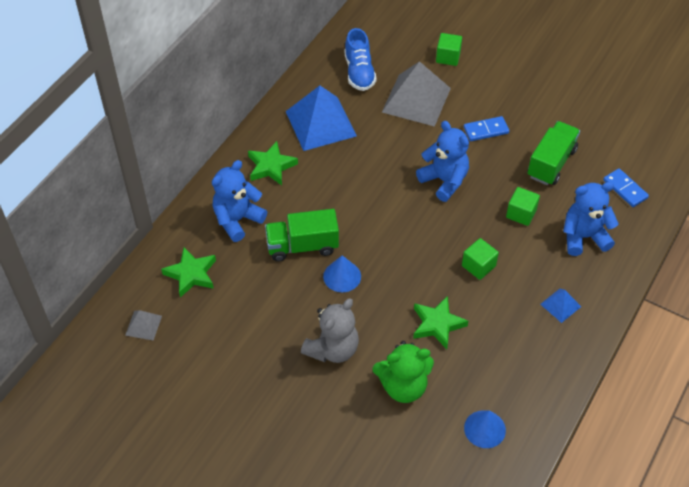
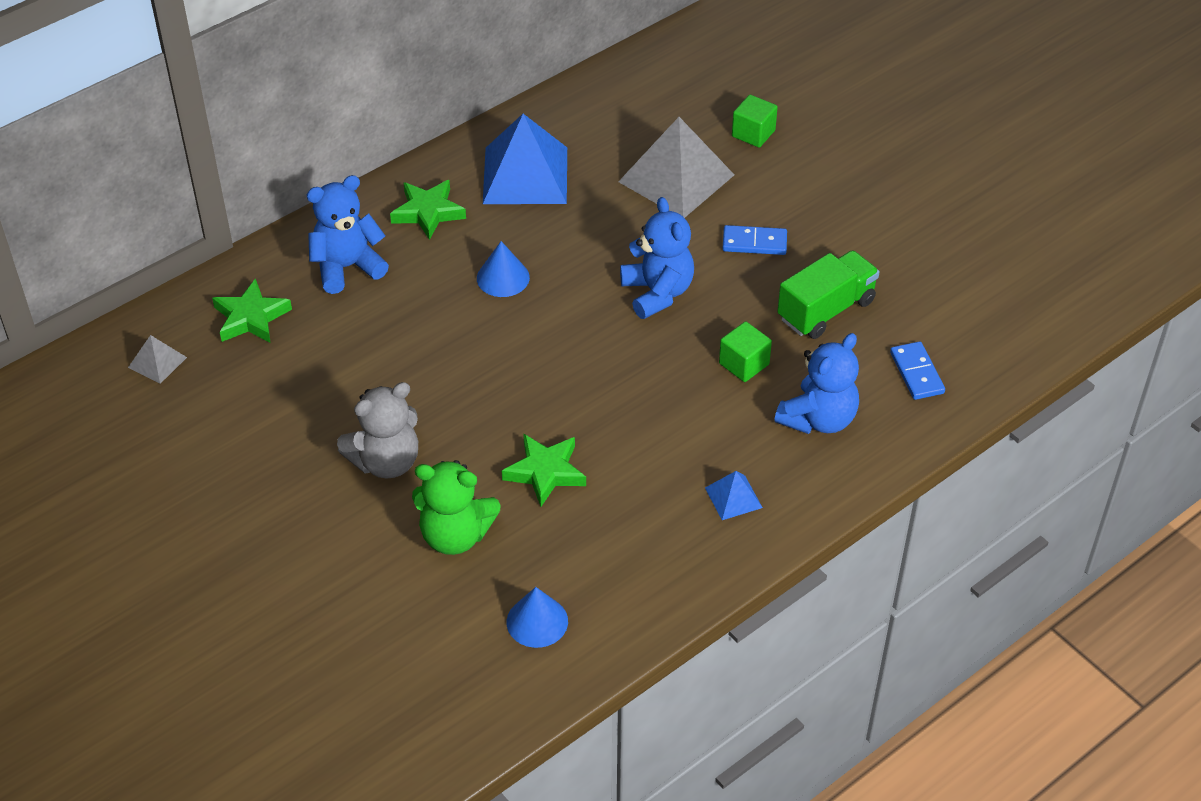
camera: 20 degrees right, 5 degrees down
green truck [265,209,339,262] -> none
blue cone [323,255,361,292] -> blue cone moved to [477,241,530,297]
blue shoe [344,28,377,91] -> none
green cube [462,238,499,280] -> none
blue teddy bear [563,182,619,256] -> blue teddy bear turned 120 degrees clockwise [774,333,859,434]

